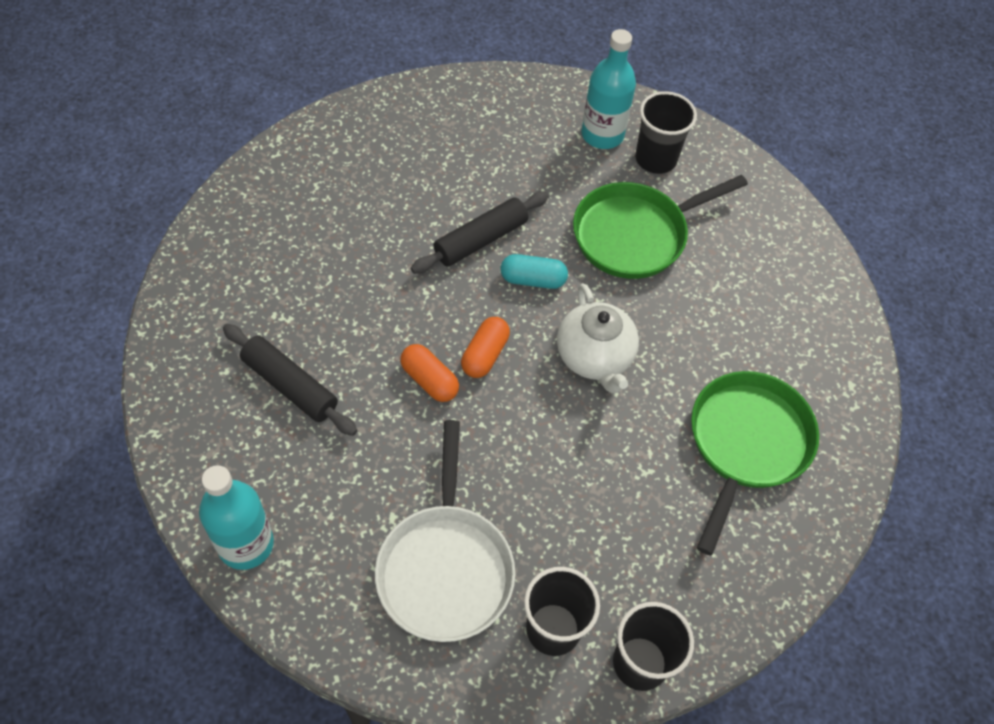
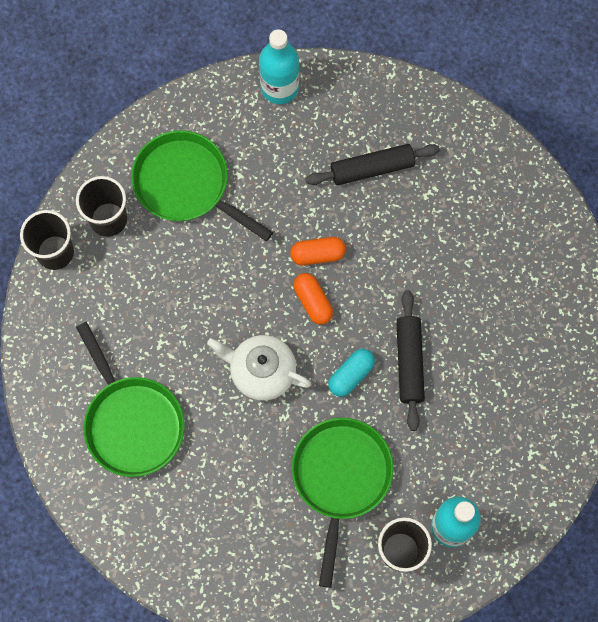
camera: 130 degrees right, 15 degrees up
white pan [375,420,515,642] -> green pan [131,130,273,241]

